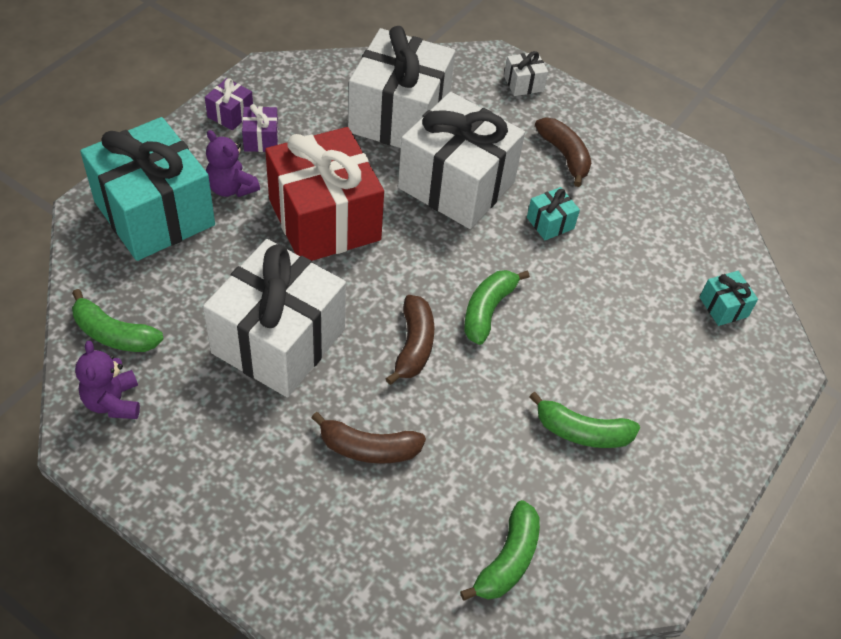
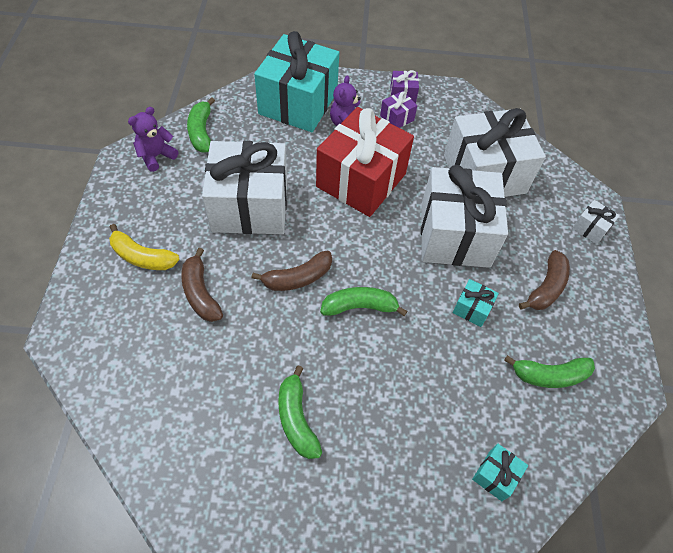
camera: 60 degrees right, 5 degrees up
green banana [460,500,540,601] -> green banana moved to [504,355,595,388]
none -> yellow banana [109,224,179,270]

